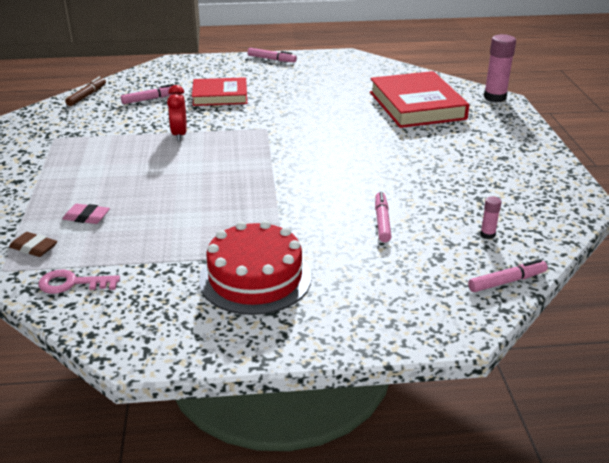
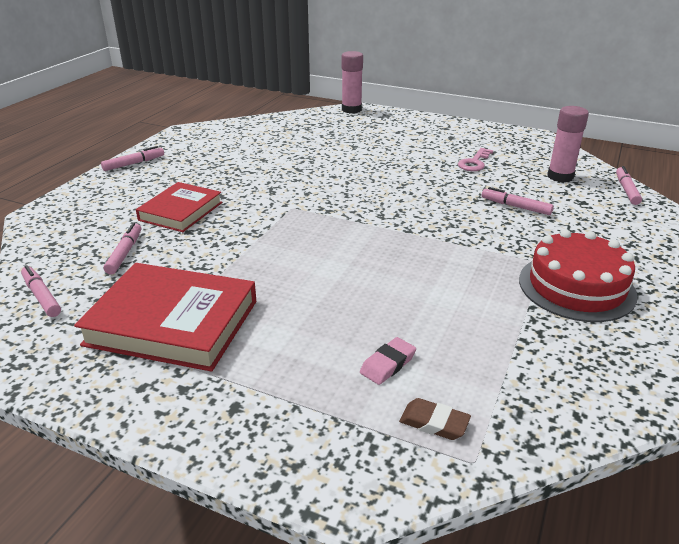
camera: 60 degrees left, 0 degrees up
brown eraser [9,232,57,257] -> brown eraser turned 60 degrees clockwise [399,398,471,440]
pink key [38,270,120,294] -> pink key moved to [458,148,493,171]
brown marker [65,77,106,106] -> pink marker [21,265,61,317]
red clock [167,85,187,141] -> none
red book [370,71,469,128] -> red book moved to [74,263,256,372]
pink glue stick [480,196,502,239] -> pink glue stick [547,106,589,182], size x2.07

